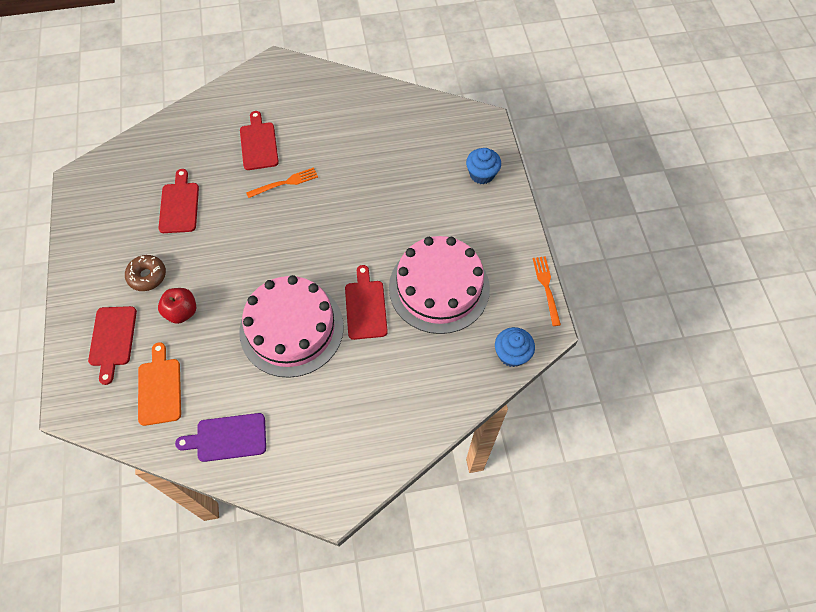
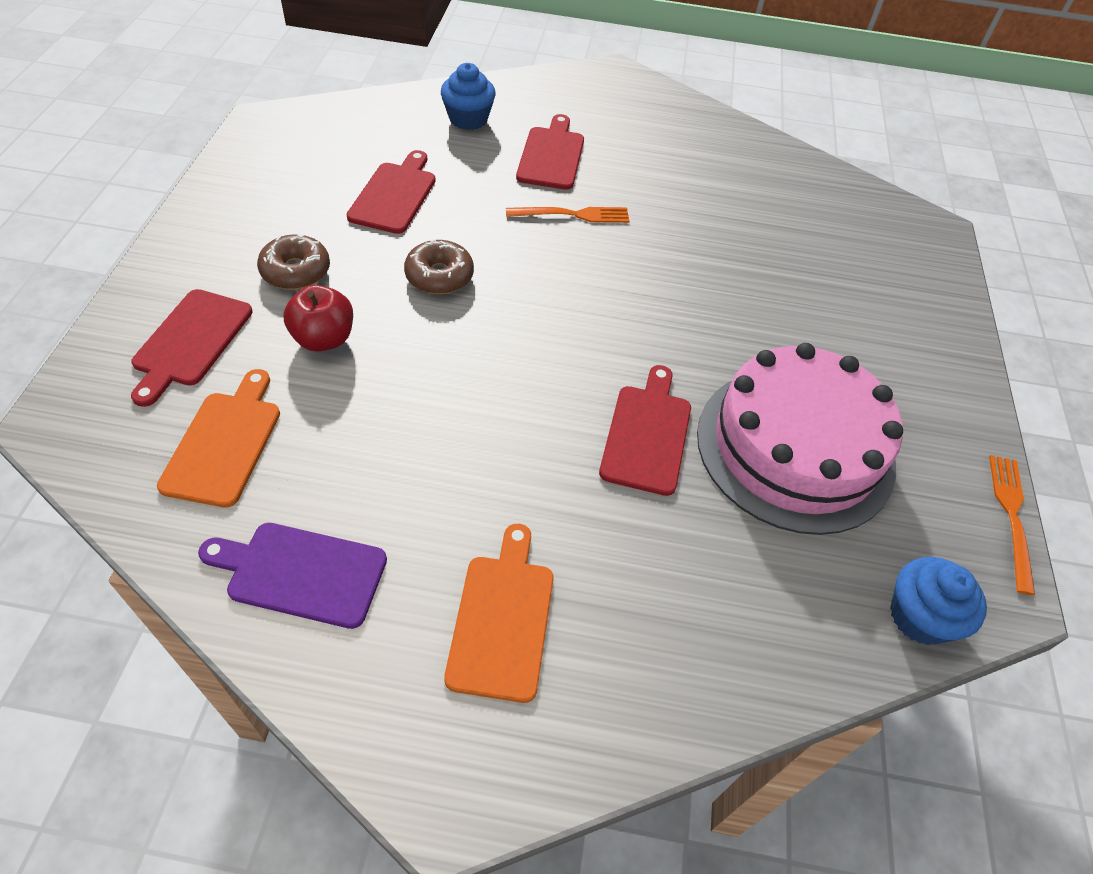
camera: 15 degrees right, 10 degrees down
pink cake [239,275,344,378] -> none
blue cupcake [466,148,501,184] -> blue cupcake moved to [441,63,496,130]
none -> brown donut [404,239,474,294]
none -> orange cutting board [444,524,554,703]

